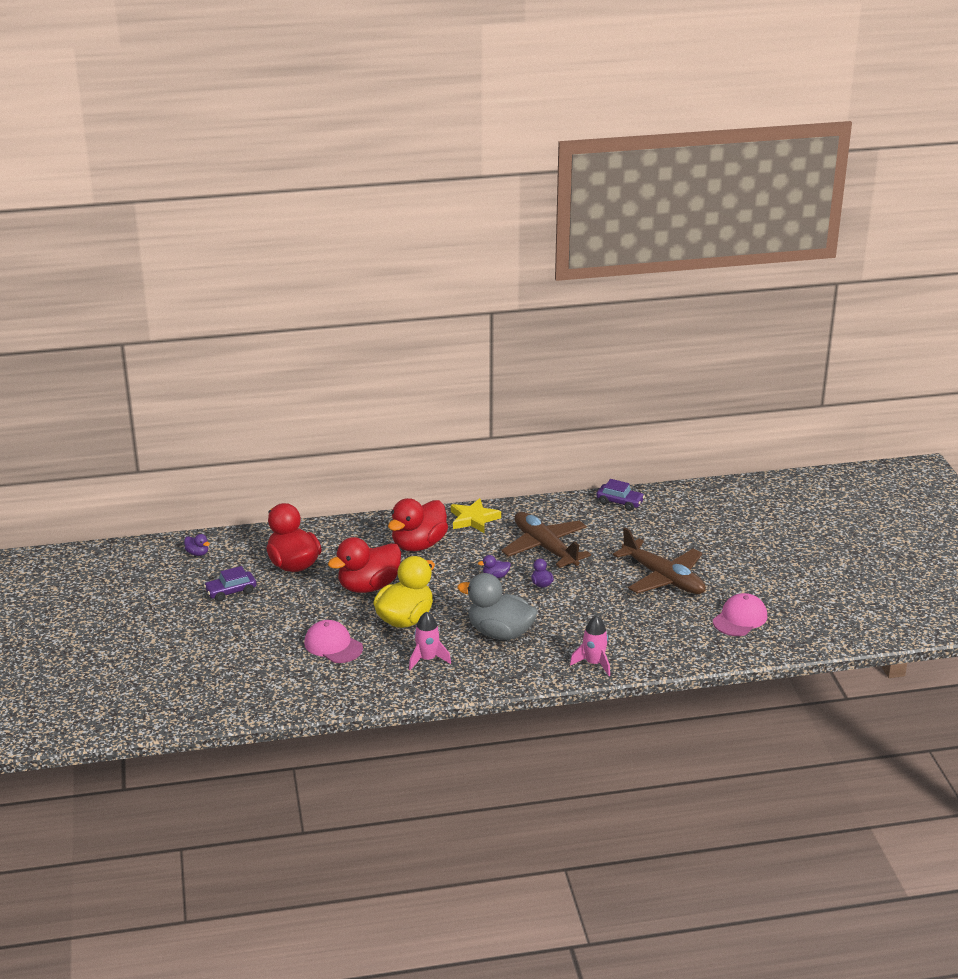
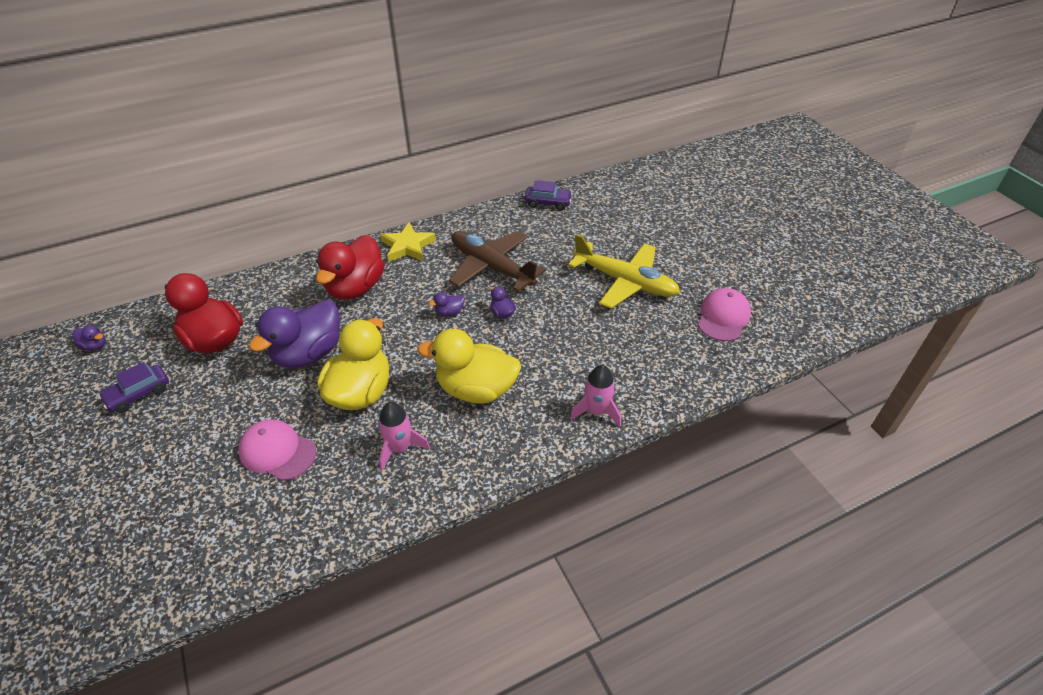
camera: 15 degrees left, 15 degrees up
red duck [328,537,401,593] -> purple duck [249,300,340,368]
grey duck [457,573,538,640] -> yellow duck [417,329,521,404]
brown plane [613,527,706,594] -> yellow plane [568,234,680,309]

